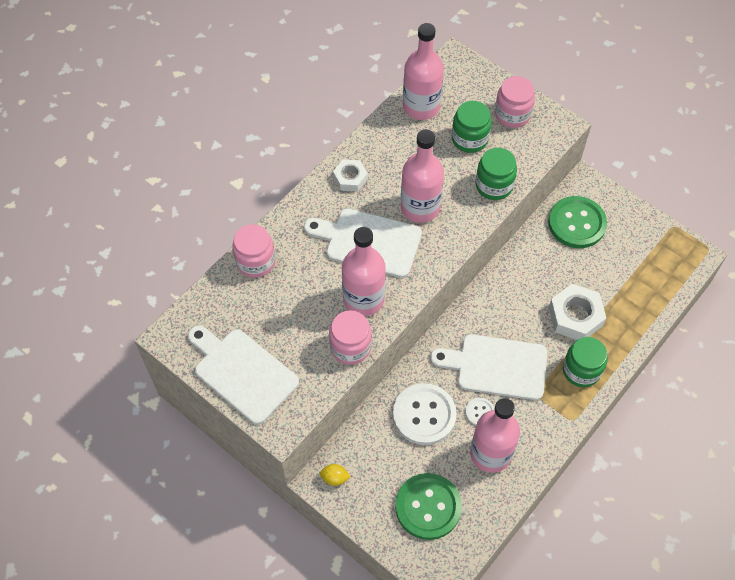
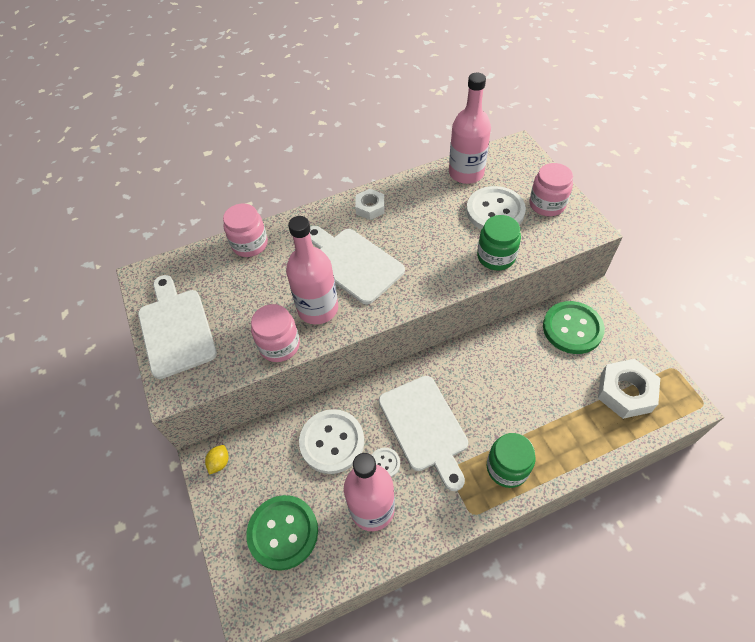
camera: 30 degrees right, 5 degrees down
yellow lemon [320,464,351,486] -> yellow lemon turned 75 degrees clockwise [205,445,228,475]
pink bottle [401,129,444,223] -> none
white cutting board [430,334,547,400] -> white cutting board turned 150 degrees counterclockwise [379,376,468,491]
green jar [452,101,492,153] -> white button [466,186,526,230]
white nut [549,284,606,340] -> white nut moved to [598,359,660,419]

